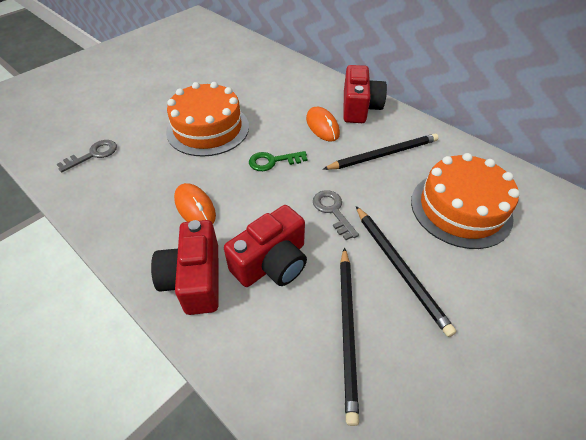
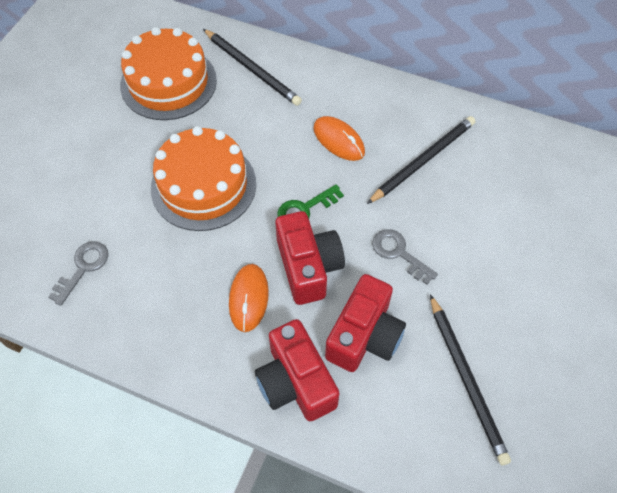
camera: 20 degrees left, 10 degrees up
orange mouse [174,183,216,223] -> orange mouse turned 60 degrees clockwise [229,264,269,332]
red camera [343,65,387,123] -> red camera moved to [275,211,345,305]
black pencil [356,206,456,337] -> black pencil moved to [203,29,302,106]
orange cake [411,153,520,249] -> orange cake moved to [120,27,217,120]

